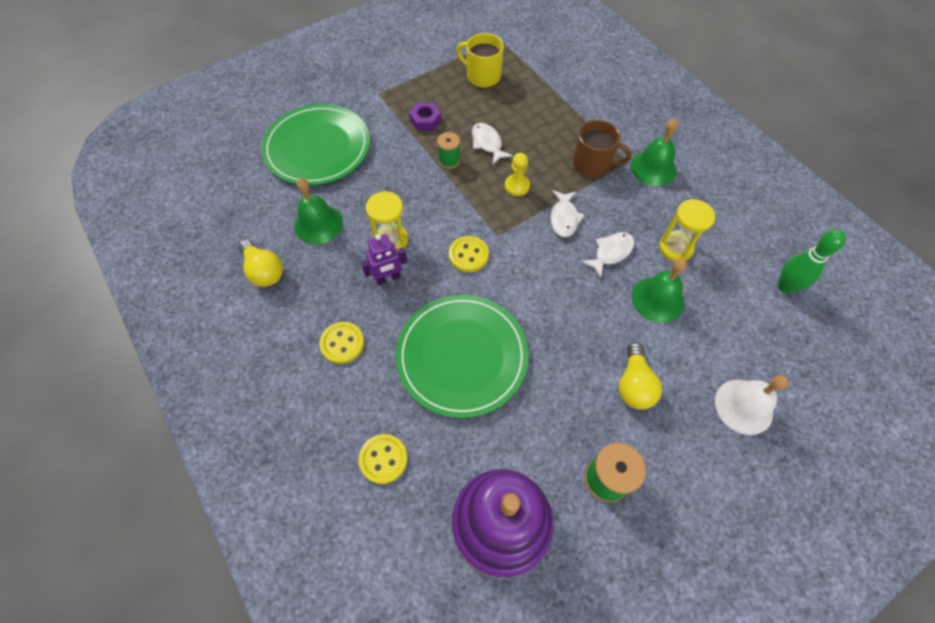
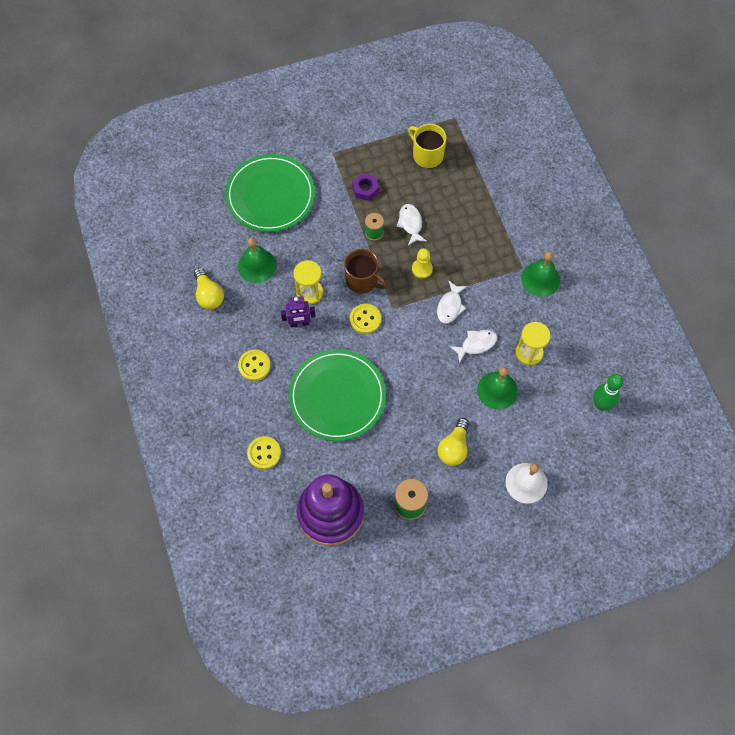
camera: 15 degrees right, 5 degrees up
brown mug [573,120,632,177] -> brown mug moved to [344,249,388,293]

